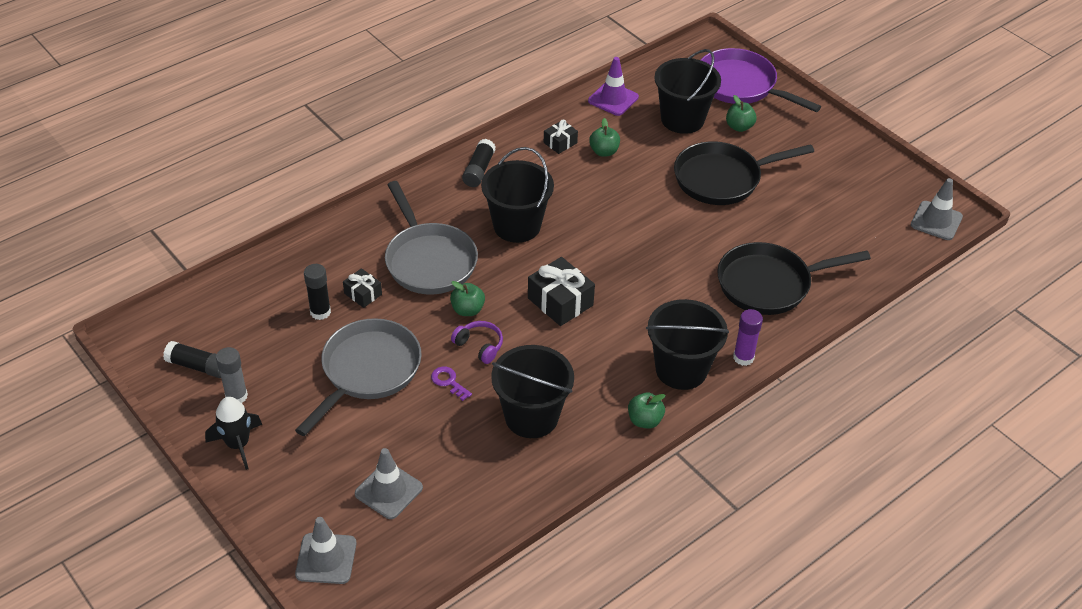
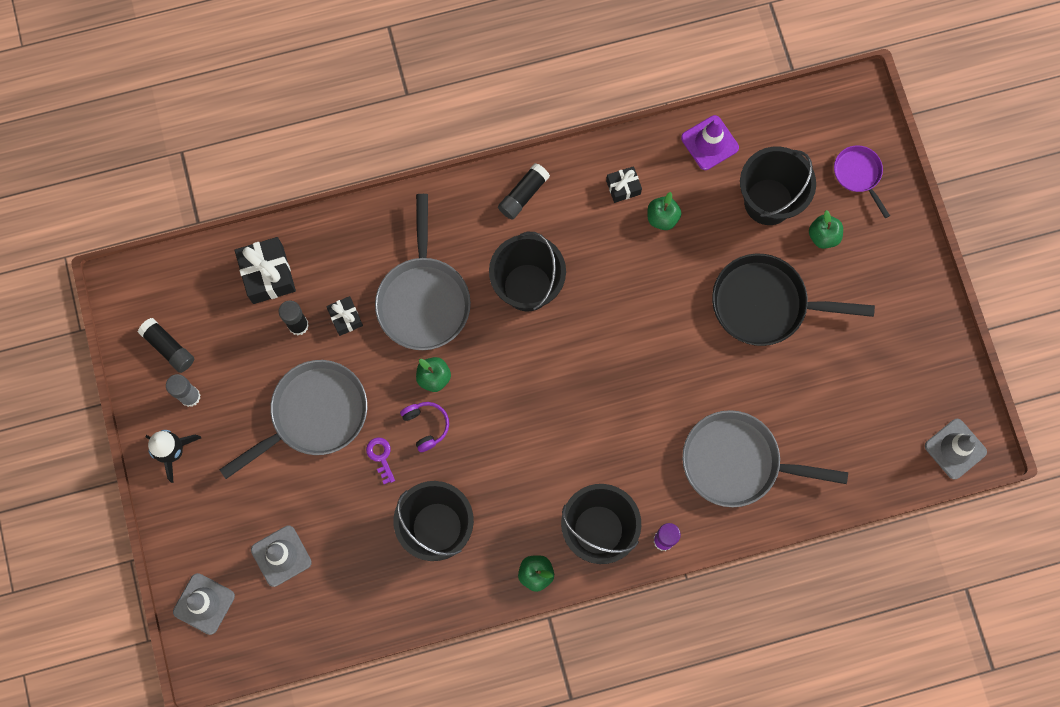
camera: 25 degrees right, 30 degrees up
black gift [528,257,595,326] -> black gift moved to [235,237,296,304]
purple pan [701,48,821,112] -> purple pan [834,145,890,218], size x0.53
black pan [717,242,871,315] -> grey pan [682,410,848,507]

